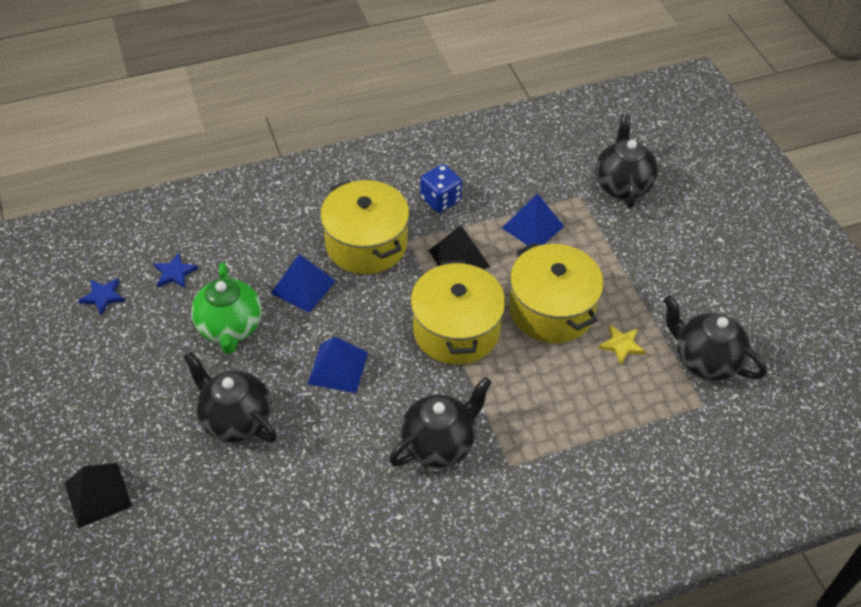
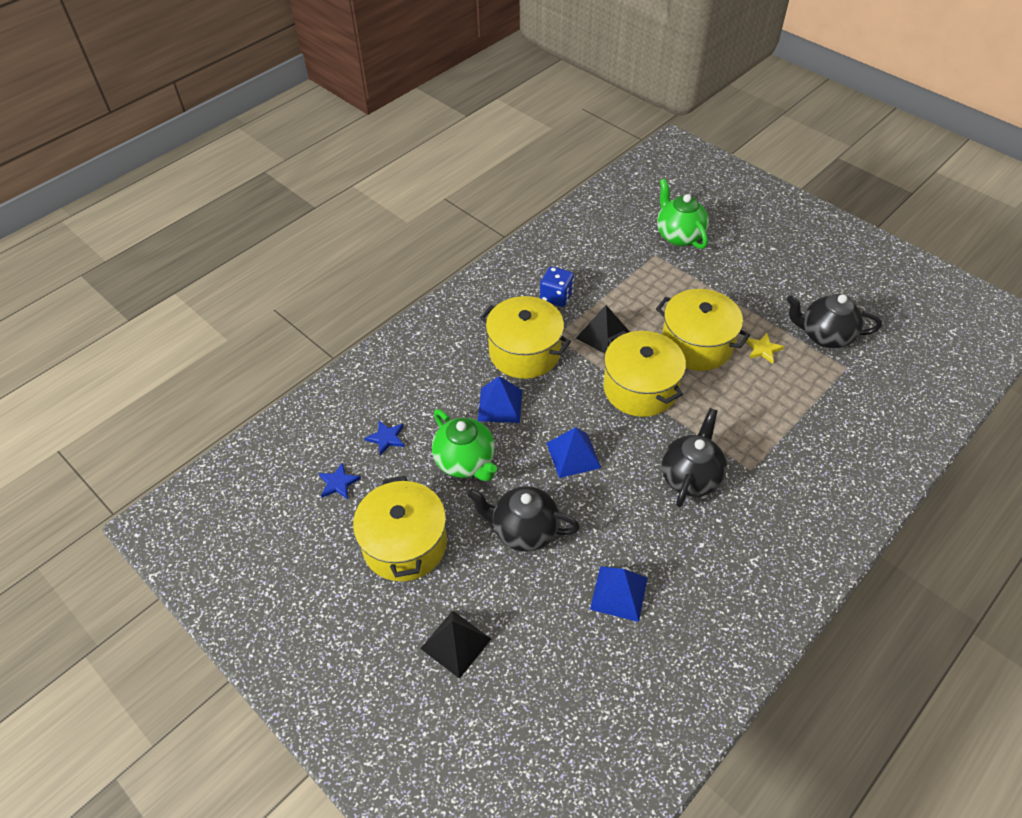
camera: 25 degrees left, 0 degrees up
blue pyramid [502,193,564,246] -> blue pyramid moved to [590,566,648,622]
black teapot [595,114,658,208] -> green teapot [657,179,709,249]
none -> yellow pot [353,476,447,582]

